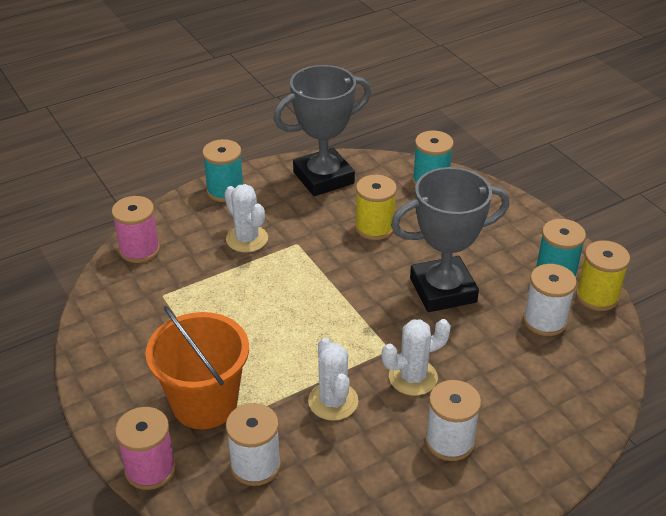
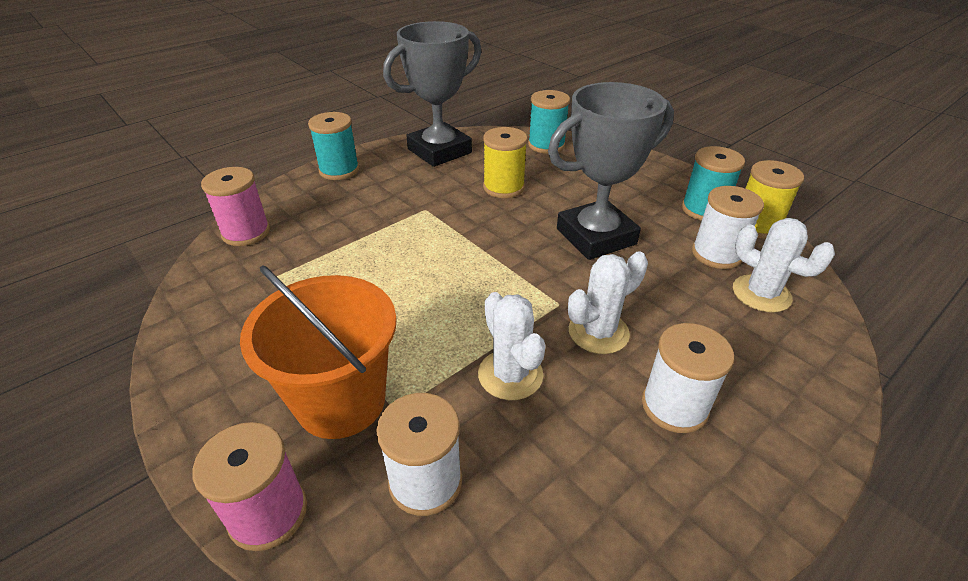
camera: 10 degrees left, 0 degrees up
white cactus [224,184,268,252] -> white cactus moved to [733,218,835,313]

